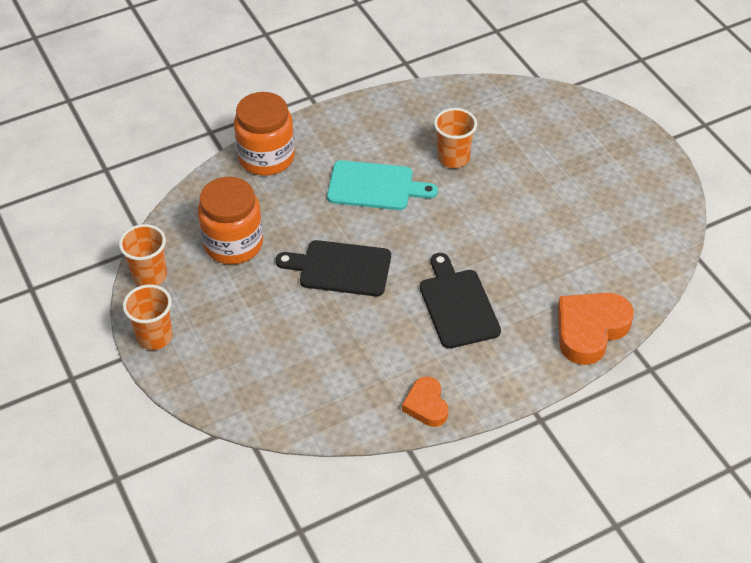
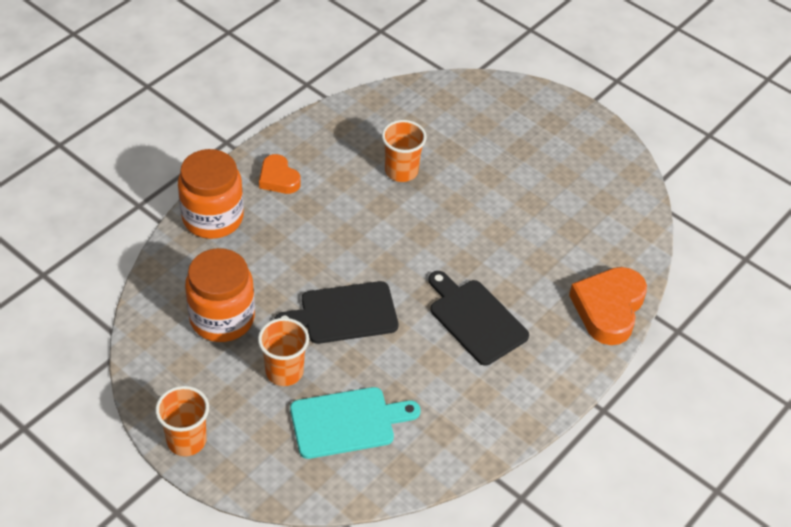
camera: 25 degrees left, 0 degrees up
orange cup [119,224,167,286] -> orange cup moved to [258,318,309,386]
turquoise cutting board [327,160,438,210] -> turquoise cutting board moved to [290,387,420,459]
orange heart [402,376,448,427] -> orange heart moved to [259,154,301,194]

